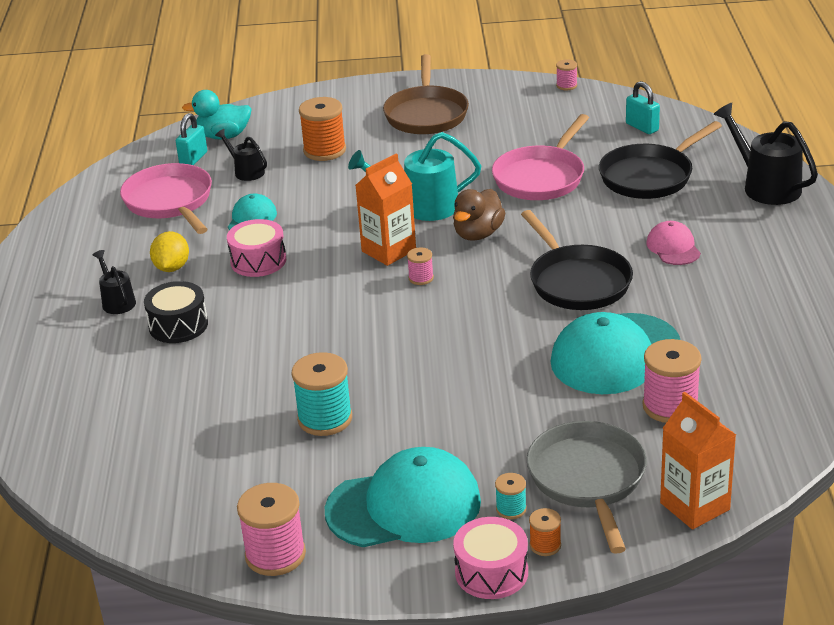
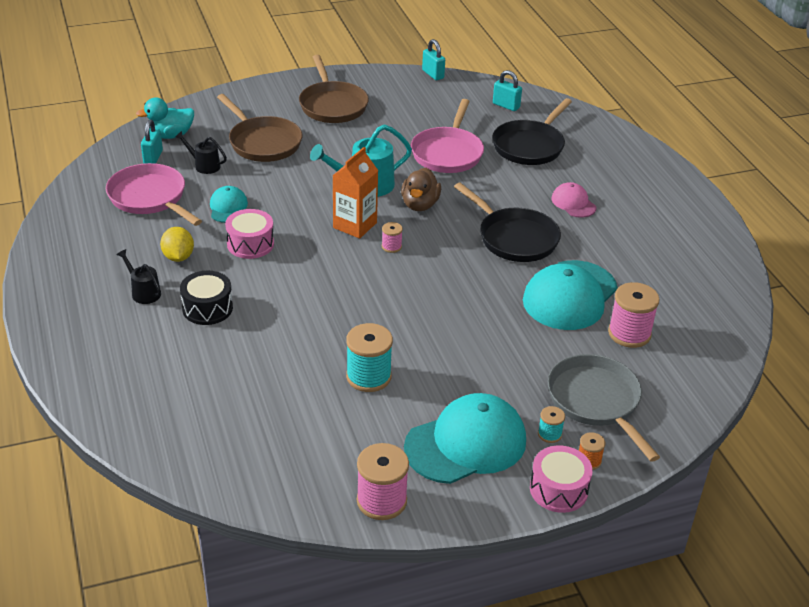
camera: 20 degrees left, 5 degrees up
orange spool [299,97,346,161] -> brown pan [217,94,303,162]
pink spool [556,59,577,90] -> turquoise padlock [422,39,445,80]
orange carton [660,392,736,530] -> none
black watering can [714,103,818,205] -> none

